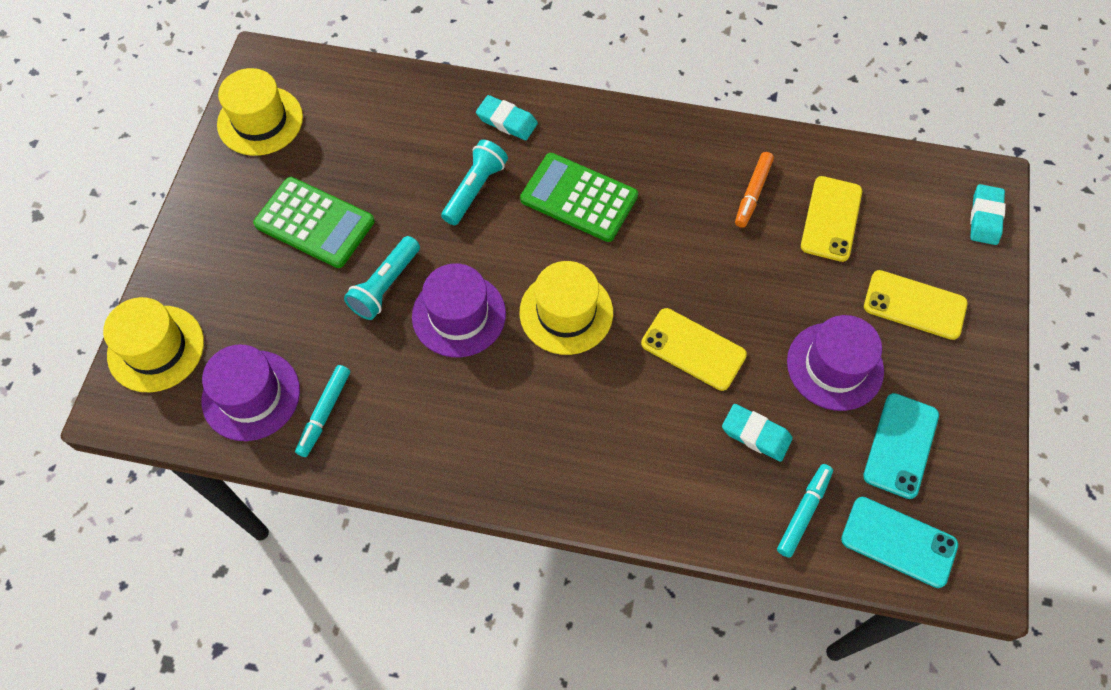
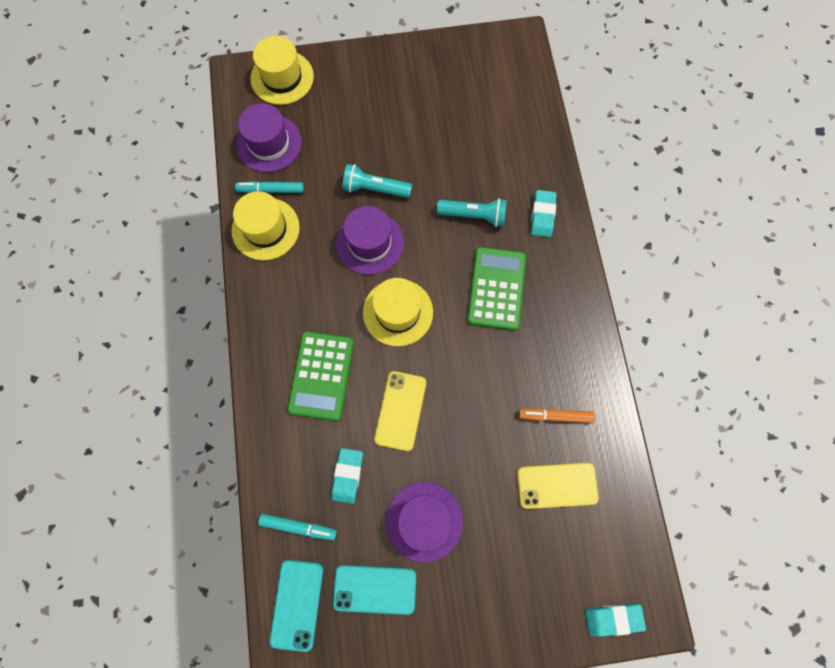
camera: 70 degrees right, 10 degrees up
yellow hat [217,68,303,156] -> yellow hat moved to [231,191,300,260]
green calculator [253,177,375,268] -> green calculator moved to [287,331,354,421]
yellow phone [864,270,968,340] -> none

